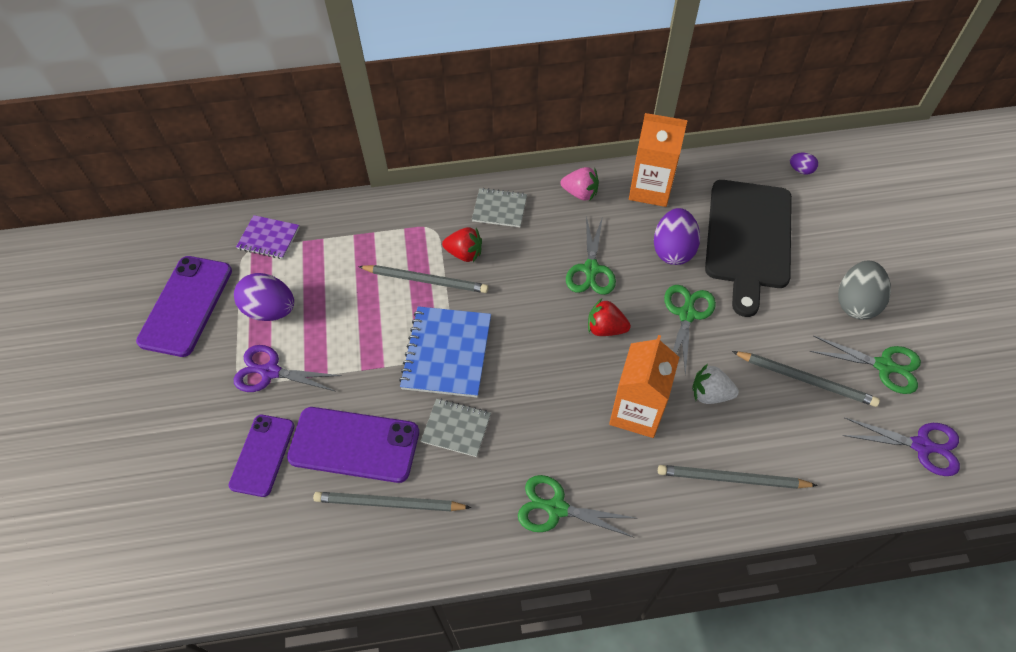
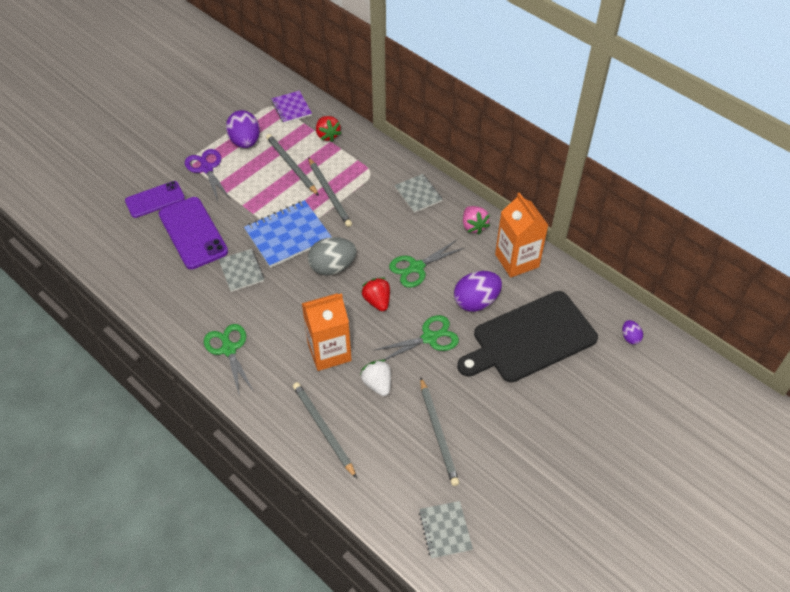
camera: 50 degrees right, 5 degrees down
purple phone [136,256,232,357] -> none
grey pencil [313,492,471,511] -> grey pencil moved to [266,134,319,196]
red strawberry [442,227,482,262] -> red strawberry moved to [316,116,341,142]
green scissors [810,335,921,394] -> none
grey egg [838,261,891,320] -> grey egg moved to [308,237,357,276]
purple scissors [843,417,960,476] -> grey notebook [419,501,473,559]

